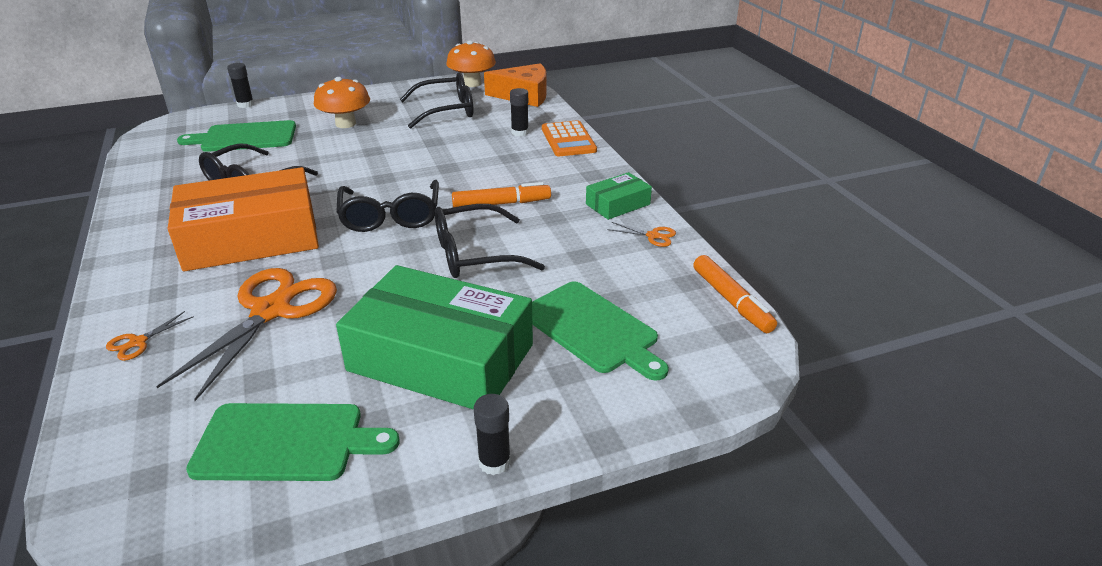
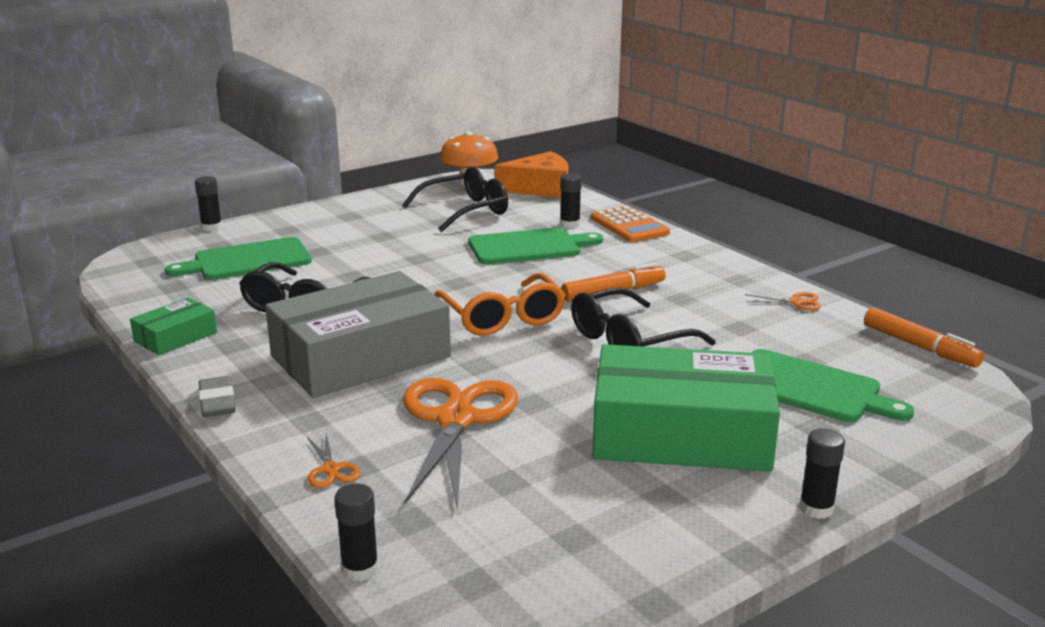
camera: 15 degrees left, 10 degrees down
orange scissors [106,311,194,361] -> orange scissors turned 45 degrees counterclockwise [307,433,360,488]
orange box [168,167,319,271] -> grey box [265,271,451,398]
green cutting board [186,403,400,481] -> green cutting board moved to [468,228,603,264]
orange mushroom [314,77,370,128] -> none
black glasses [336,180,439,232] -> orange glasses [434,273,566,336]
green box [586,172,652,220] -> green box moved to [130,297,217,355]
none -> grey eraser [198,376,236,418]
none -> black glue stick [334,484,379,581]

